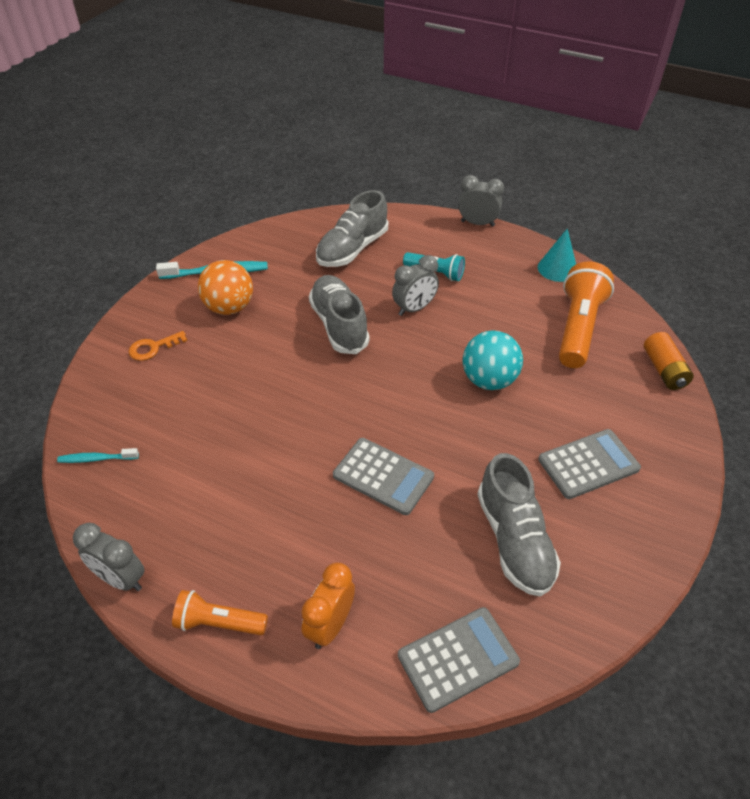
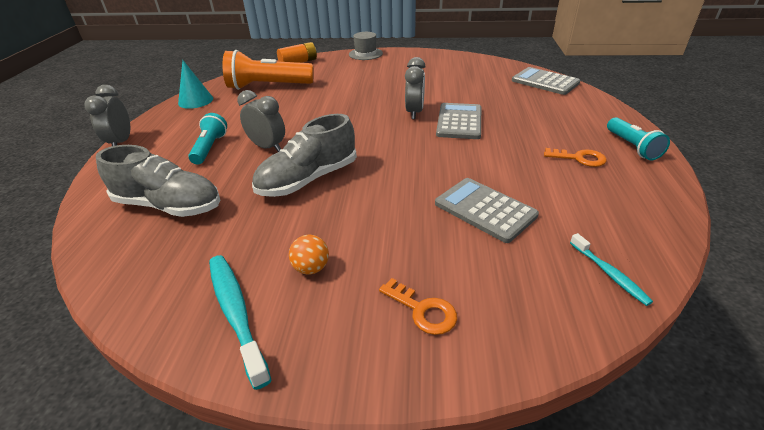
camera: 110 degrees left, 10 degrees down
grey clock [73,523,144,591] -> grey clock moved to [405,57,425,119]
orange flashlight [172,590,268,635] -> turquoise flashlight [607,117,670,160]
orange ball [198,260,253,315] -> orange ball [289,235,329,274], size x0.52
orange clock [301,562,355,649] -> none
turquoise ball [463,330,523,390] -> none
grey shoe [477,453,561,597] -> none
grey calculator [538,429,641,499] -> grey calculator moved to [435,178,539,243]
none -> grey hat [349,32,383,60]
none -> orange key [544,148,607,167]

